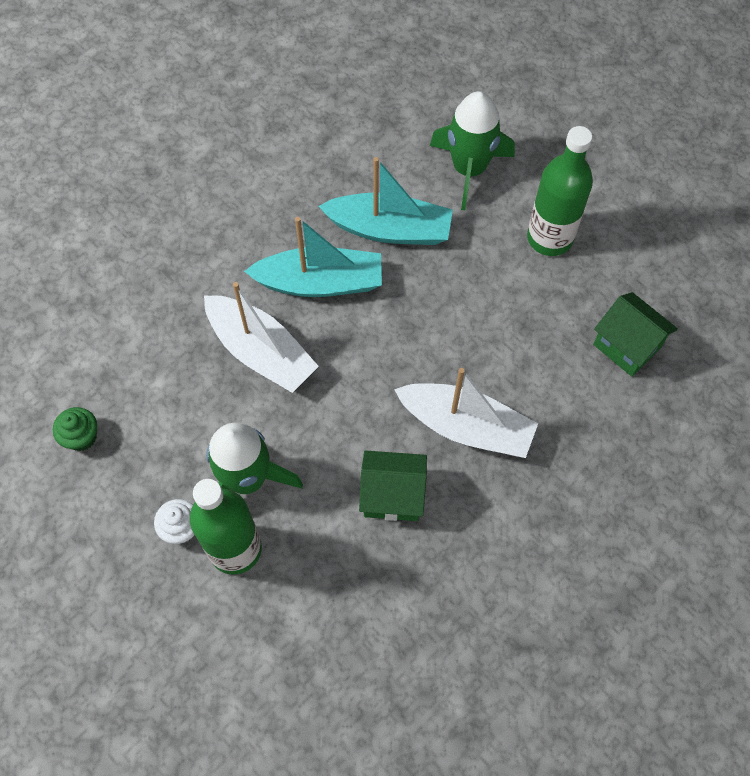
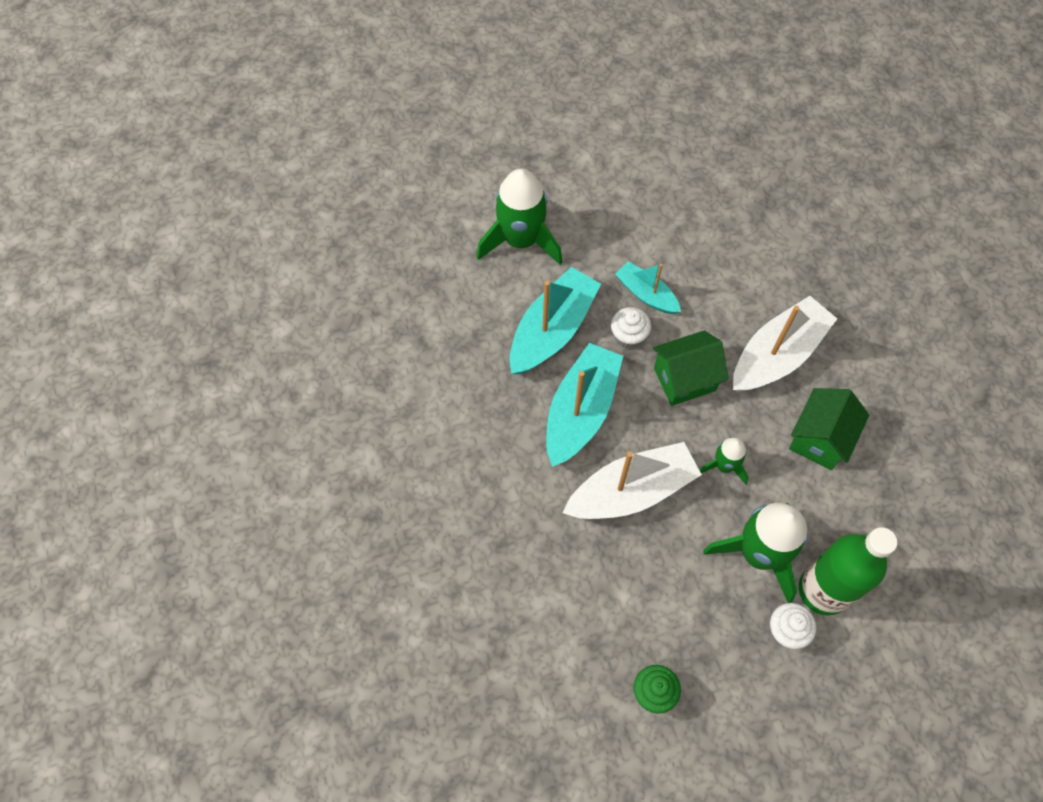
camera: 65 degrees left, 0 degrees up
green bottle [527,126,593,256] -> none
green house [593,292,678,377] -> green house moved to [653,330,729,406]
none -> white cupcake [611,307,651,349]
none -> turquoise boat [615,261,681,314]
none -> green rocket [699,437,749,485]

